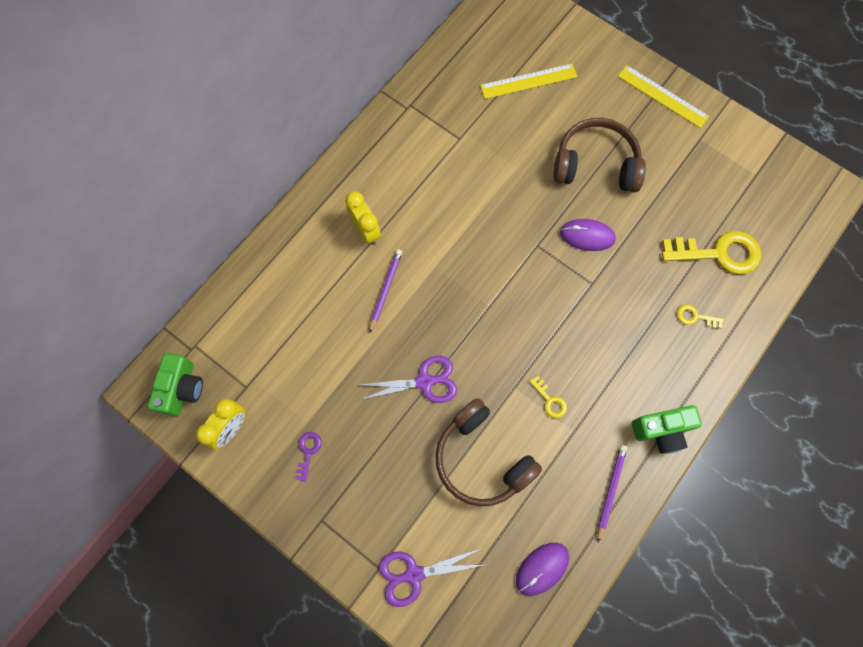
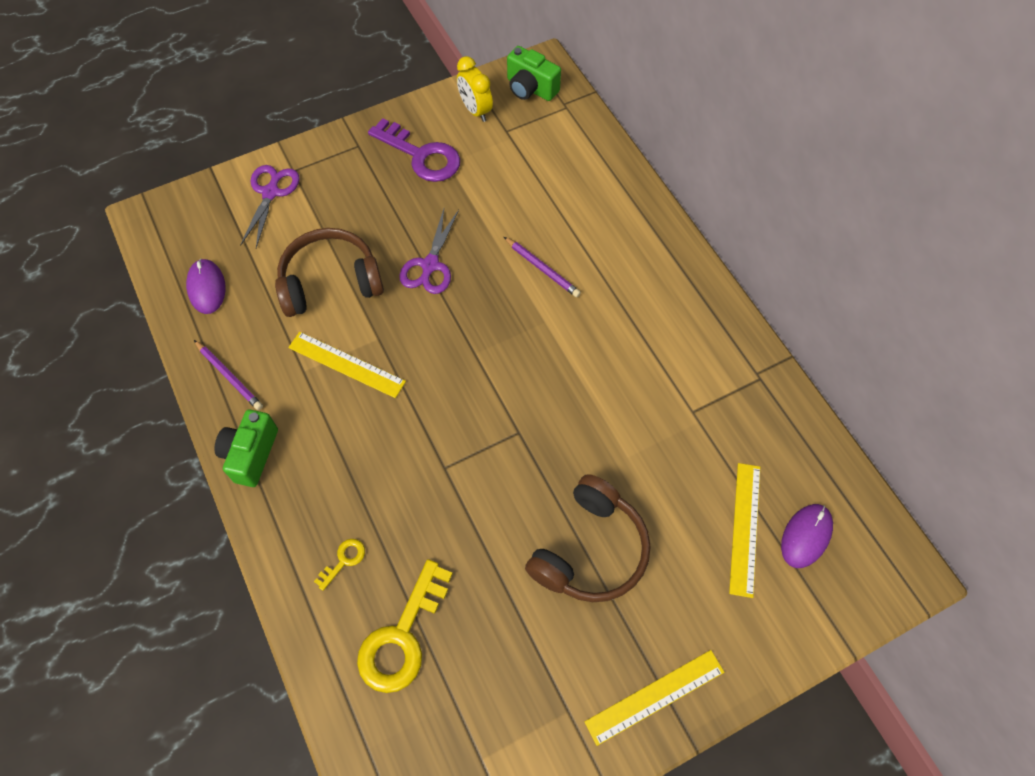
camera: 115 degrees right, 10 degrees down
purple key [296,432,321,482] -> purple key [368,118,460,182], size x2.19
yellow clock [345,191,381,245] -> none
yellow key [529,376,567,418] -> yellow ruler [288,332,406,398]
purple mouse [560,219,616,251] -> purple mouse moved to [781,504,833,568]

